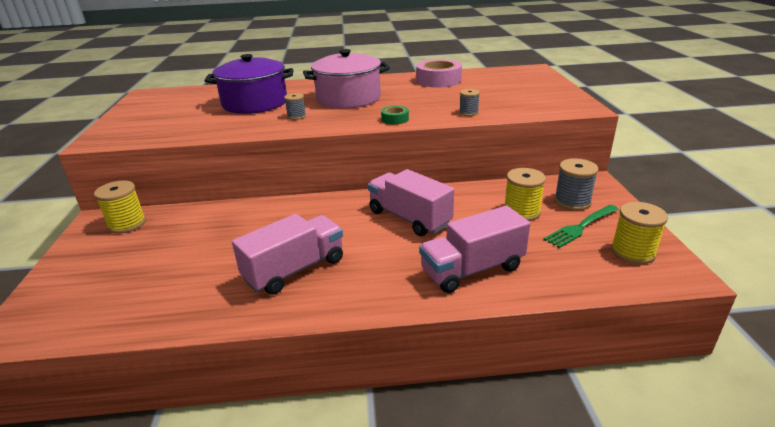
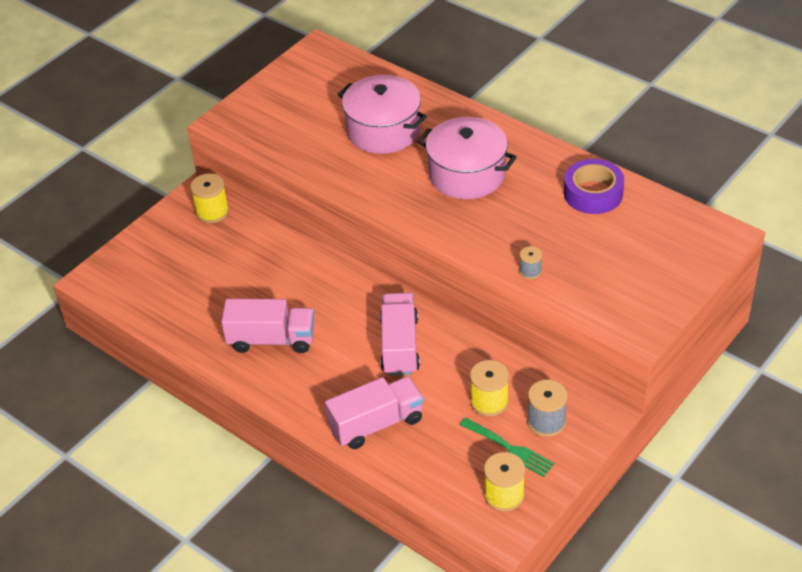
camera: 45 degrees right, 15 degrees up
purple pot [205,54,293,114] -> pink pot [338,75,427,154]
grey spool [284,93,306,120] -> none
green tape [381,106,409,124] -> none
pink tape [416,59,462,88] -> purple tape [564,159,624,214]
pink truck [419,206,530,293] -> pink truck turned 135 degrees clockwise [325,376,424,449]
green fork [543,205,619,248] -> green fork turned 150 degrees counterclockwise [460,417,554,477]

